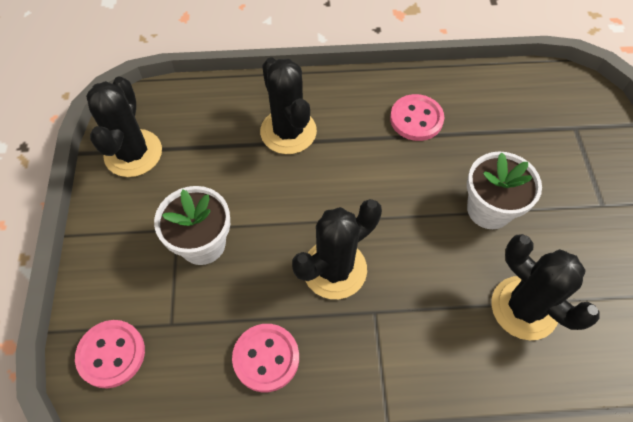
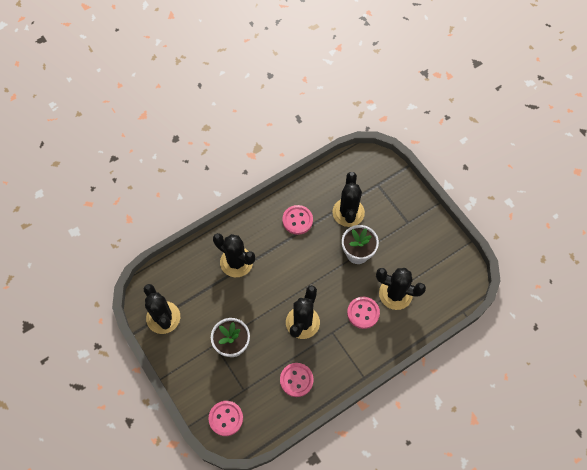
camera: 30 degrees left, 5 degrees up
none -> black cactus [332,172,365,227]
none -> pink button [347,297,380,329]

